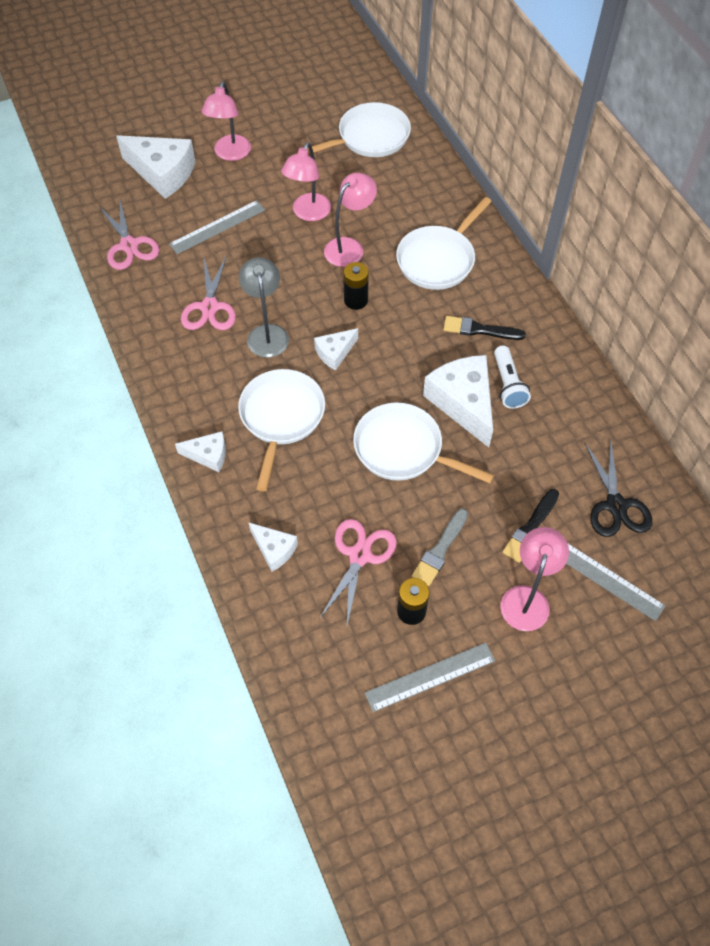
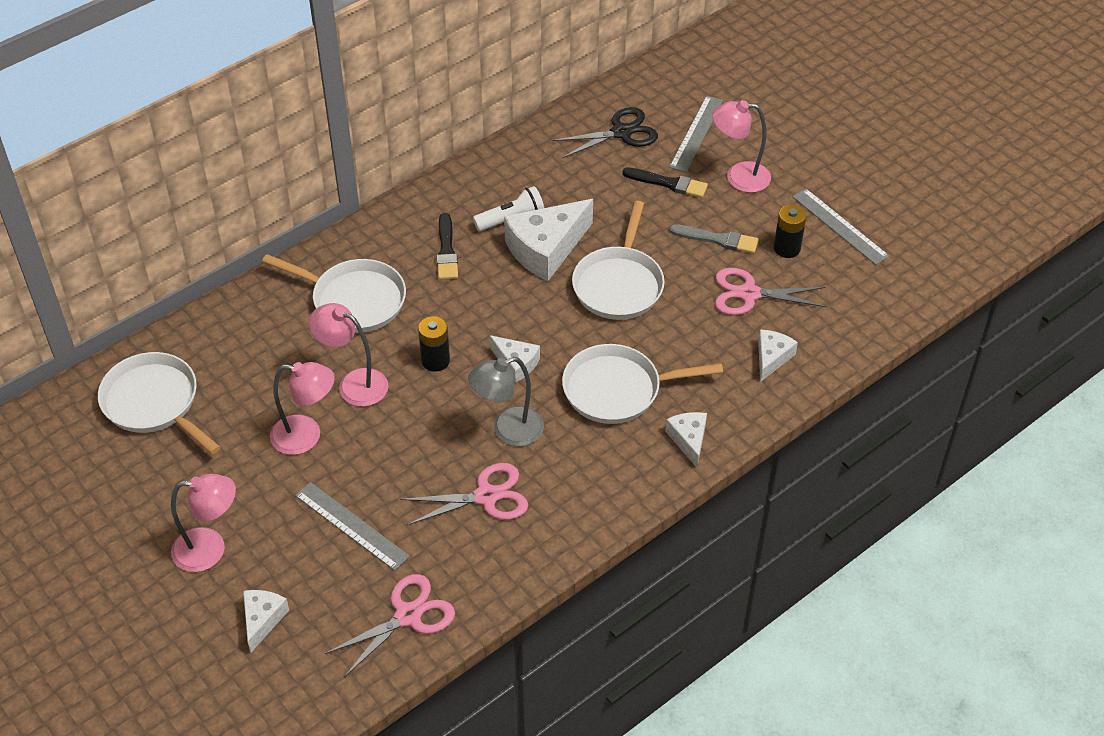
camera: 105 degrees left, 10 degrees down
white cheese [116,135,196,199] -> white cheese [243,590,289,652], size x0.54

